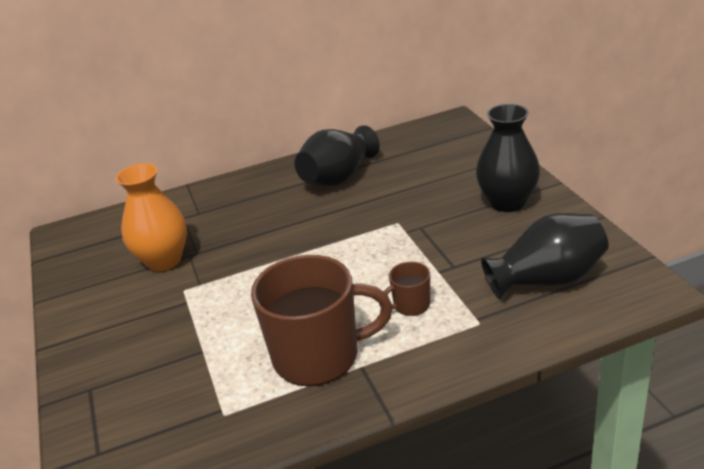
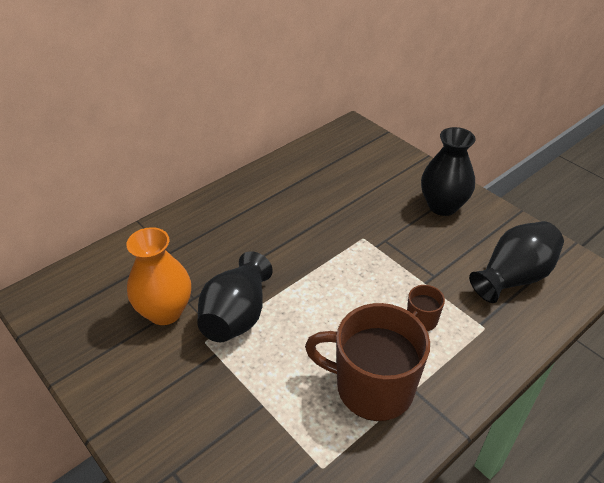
camera: 25 degrees left, 10 degrees up
brown mug [251,255,393,386] -> brown mug turned 135 degrees counterclockwise [305,303,430,421]
black vase [295,125,380,186] -> black vase moved to [197,251,273,342]

